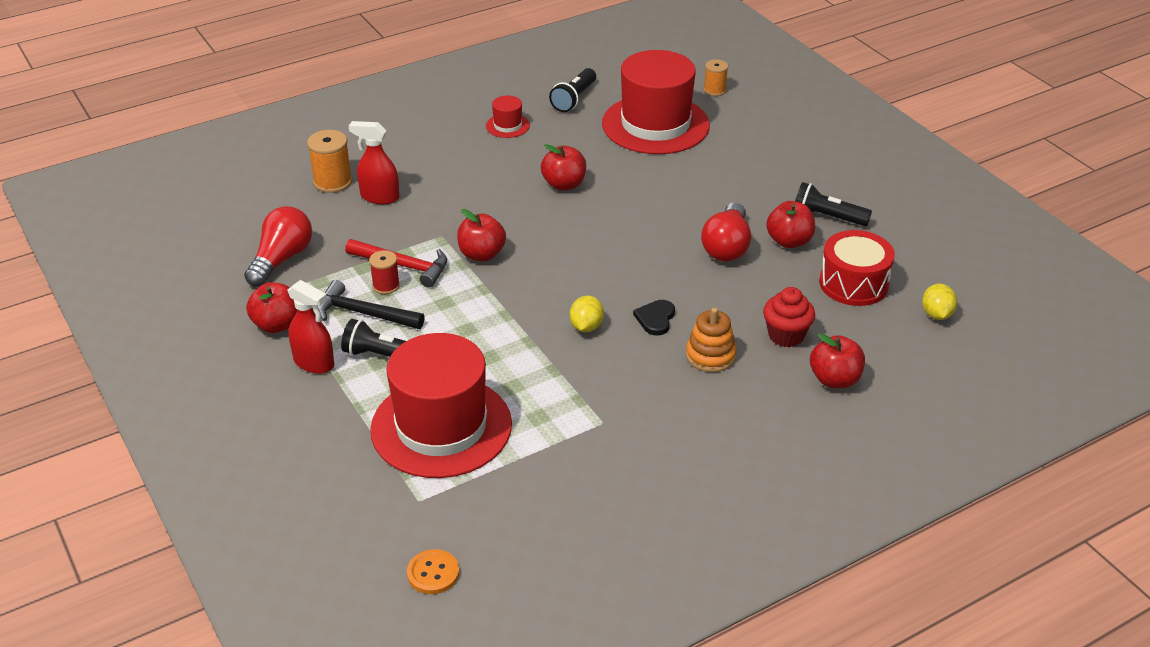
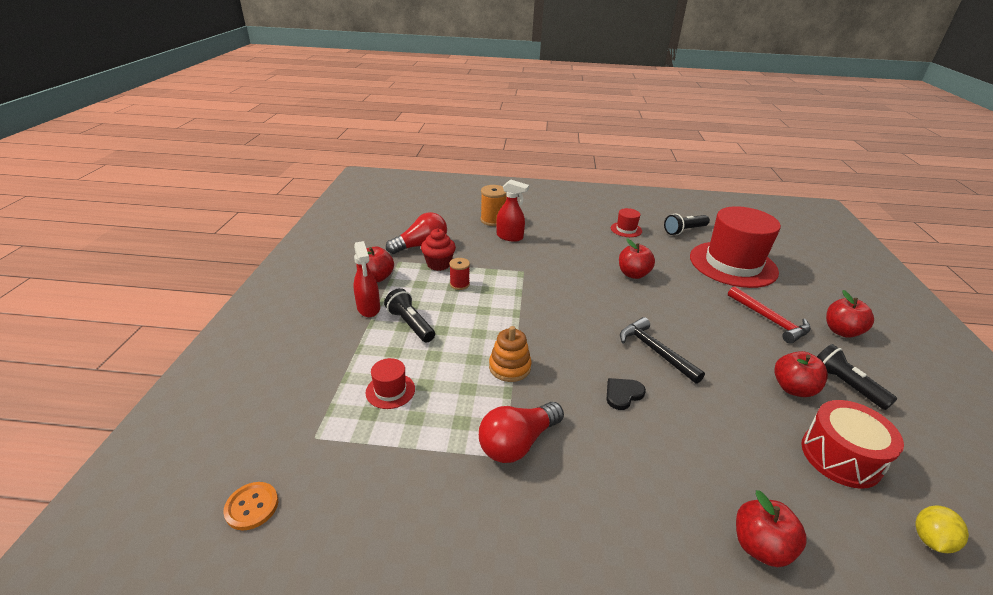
camera: 35 degrees right, 5 degrees down
black hammer [318,280,425,329] -> black hammer moved to [620,317,705,384]
red hammer [345,239,447,288] -> red hammer moved to [728,286,811,344]
red spray bottle [349,121,400,204] -> red spray bottle turned 150 degrees clockwise [497,179,529,242]
red hat [370,333,512,478] -> red hat [366,358,415,409], size x0.41
red apple [457,209,506,261] -> red apple moved to [826,290,874,338]
yellow lemon [570,296,604,332] -> none
orange stacking toy [686,308,737,372] -> orange stacking toy moved to [489,326,532,382]
red light bulb [701,202,751,261] -> red light bulb moved to [479,402,564,463]
orange spool [704,60,728,96] -> none
red cupcake [763,287,815,347] -> red cupcake moved to [421,228,456,271]

